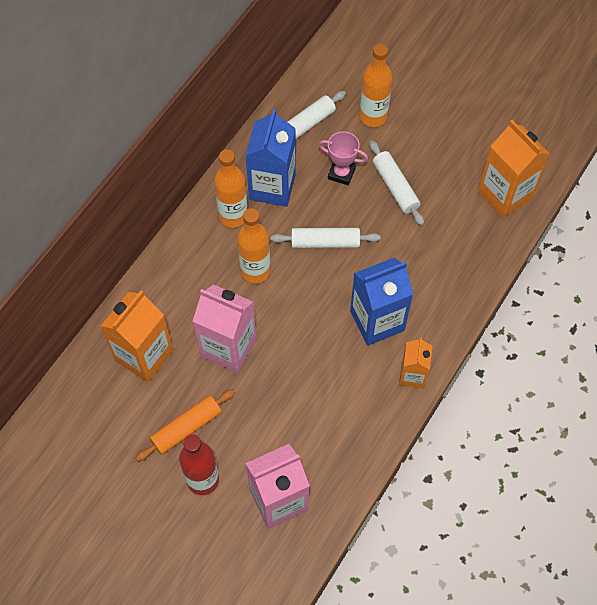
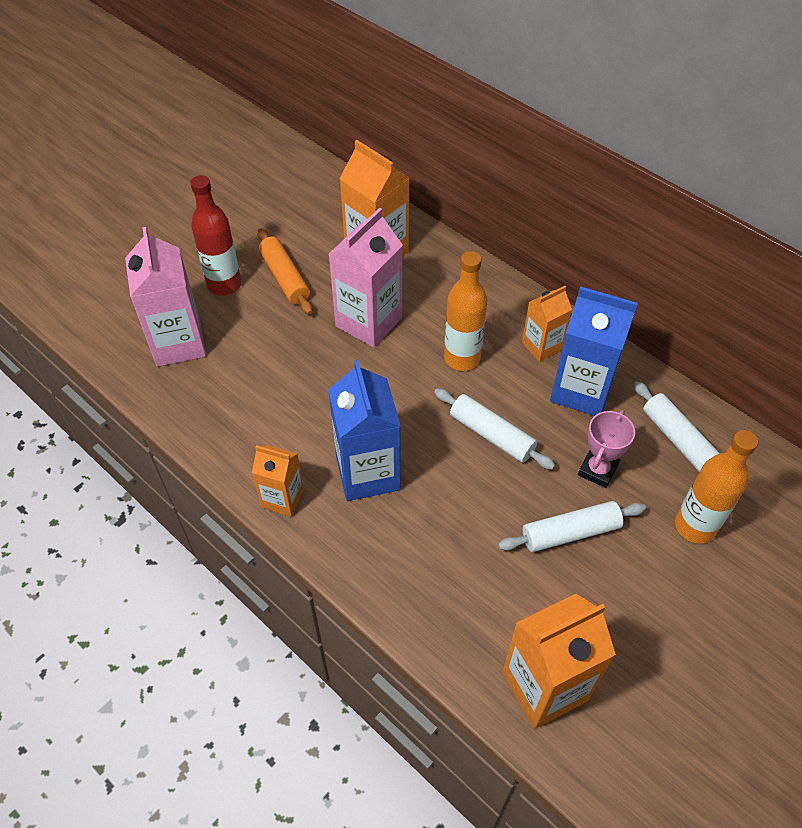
camera: 100 degrees right, 10 degrees down
orange bottle [214,149,247,228] -> orange carton [522,286,572,362]
white rolling pin [271,228,381,248] -> white rolling pin turned 60 degrees counterclockwise [434,388,555,470]

